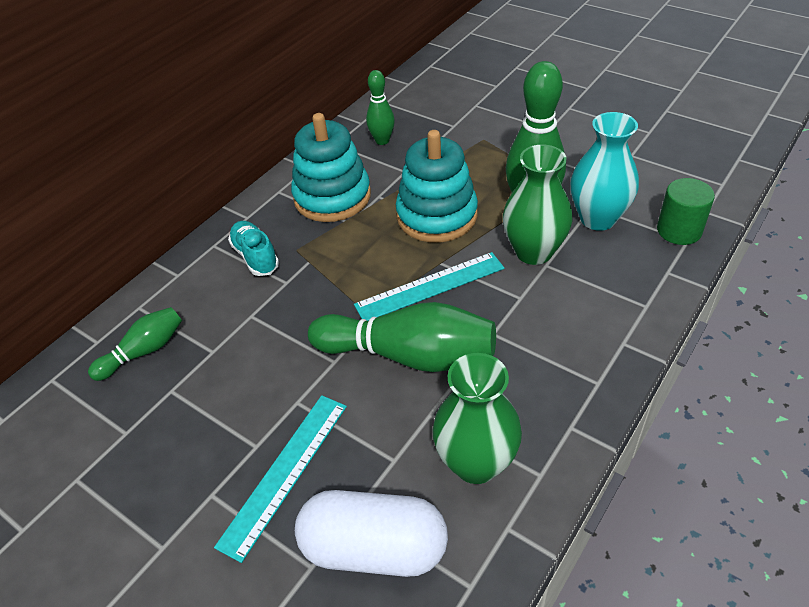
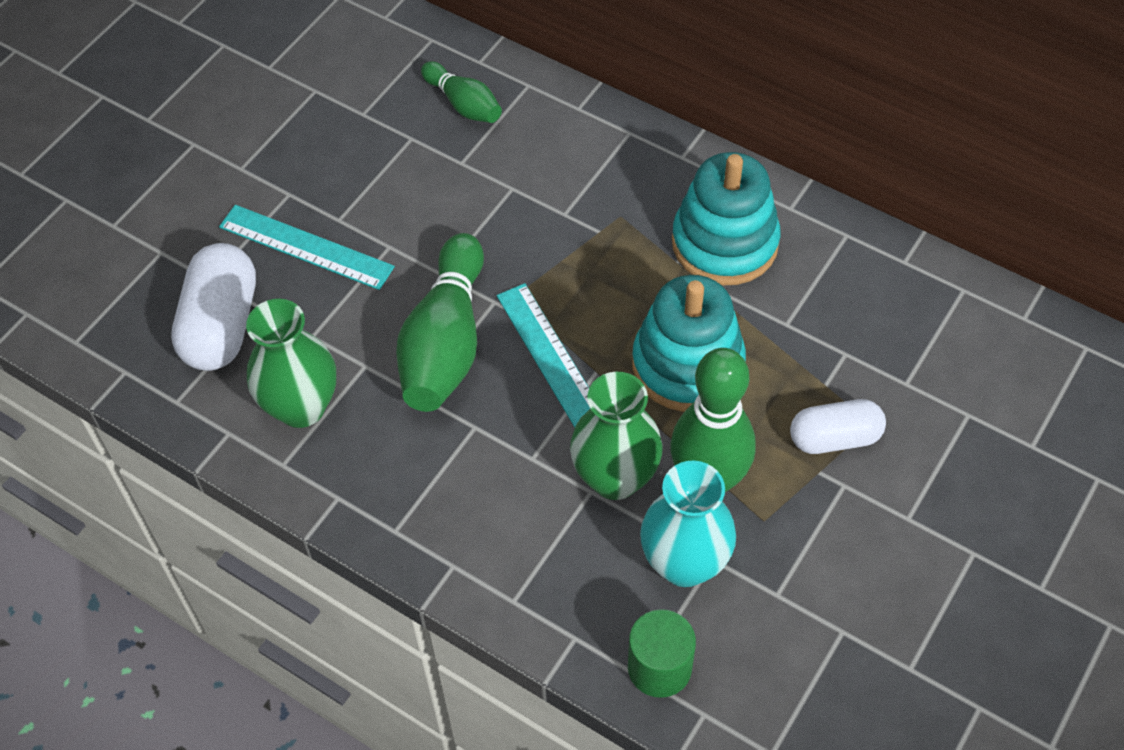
camera: 85 degrees right, 10 degrees up
turquoise shoe [228,221,279,276] -> none
green bowling pin [366,70,395,145] -> none
none -> white capsule [790,399,886,454]

